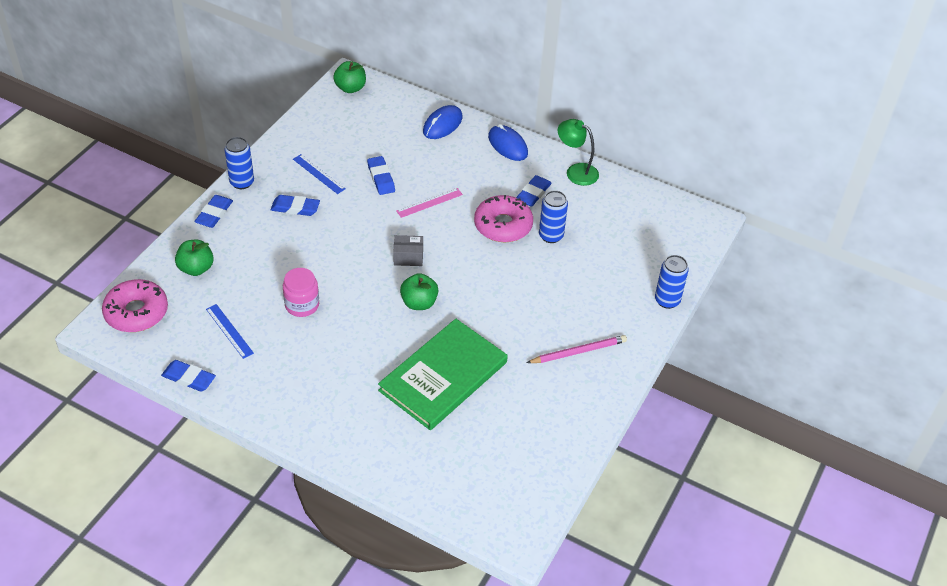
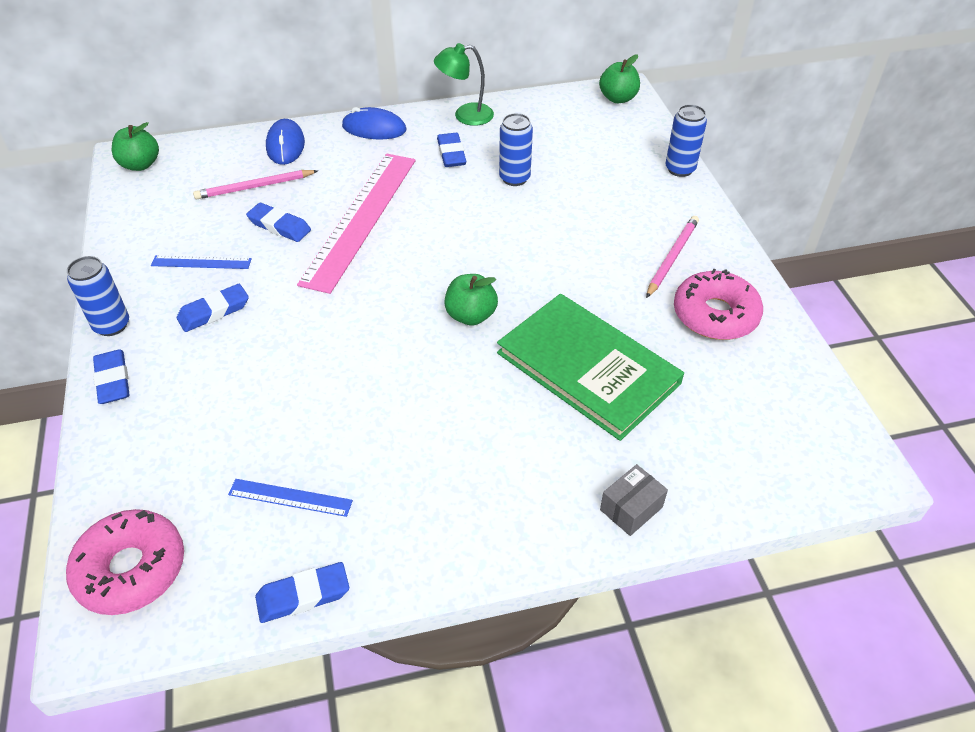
camera: 40 degrees left, 0 degrees up
green apple [175,240,214,276] -> green apple moved to [599,54,640,103]
pink jar [283,268,319,317] -> none
green book [378,319,508,430] -> green book turned 45 degrees counterclockwise [497,294,684,441]
grey box [393,235,423,266] -> grey box moved to [600,464,668,536]
pink ruler [396,188,463,218] -> pink ruler [297,154,416,294], size x2.33
pink donut [474,195,533,242] -> pink donut moved to [674,268,763,340]
none -> pink pencil [193,170,318,199]

